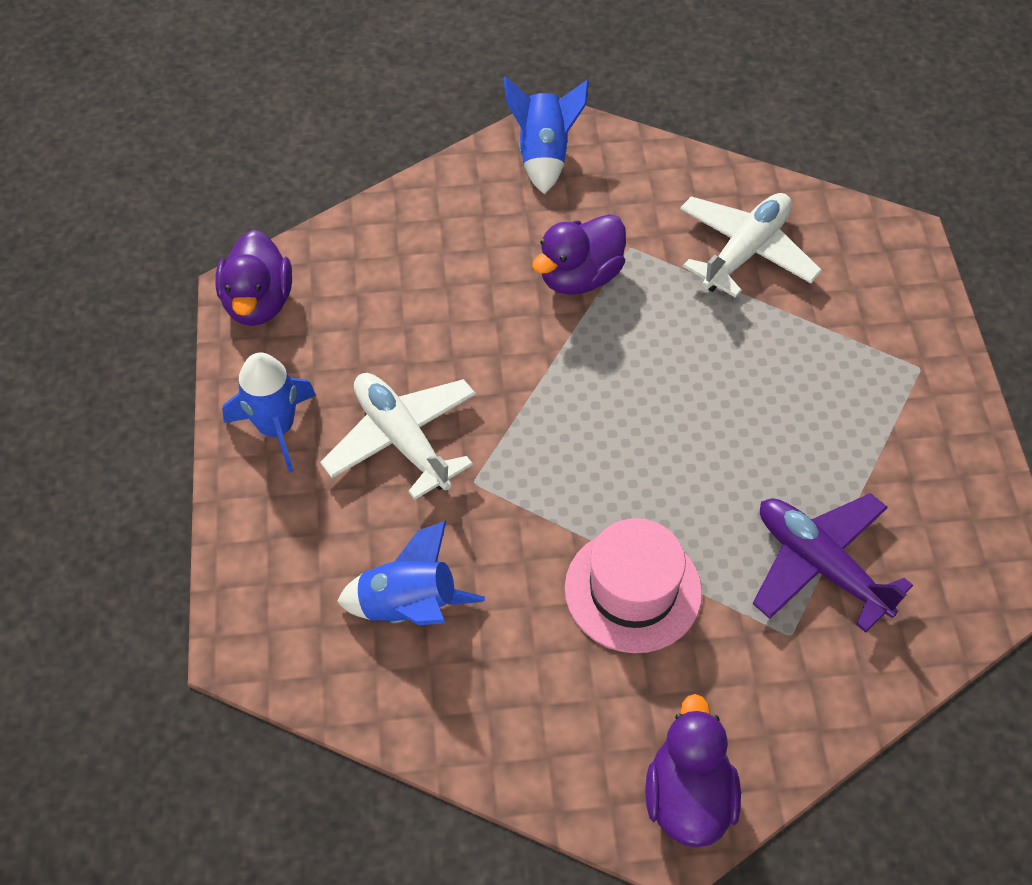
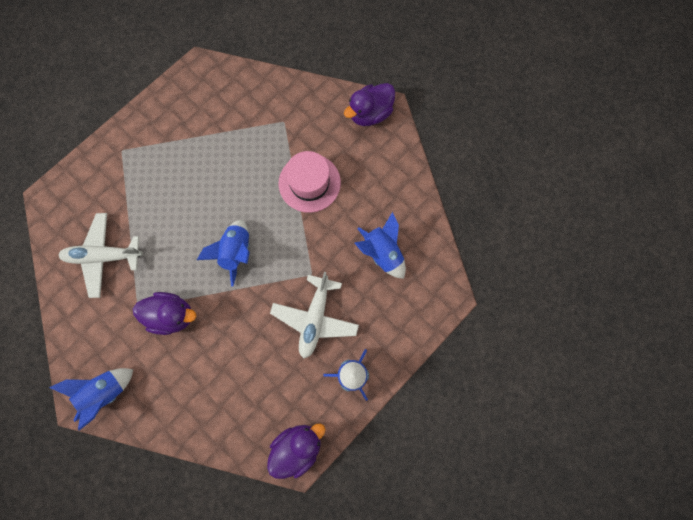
camera: 130 degrees left, 20 degrees up
purple plane [752,493,913,633] -> none
none -> blue rocket [197,220,250,286]

